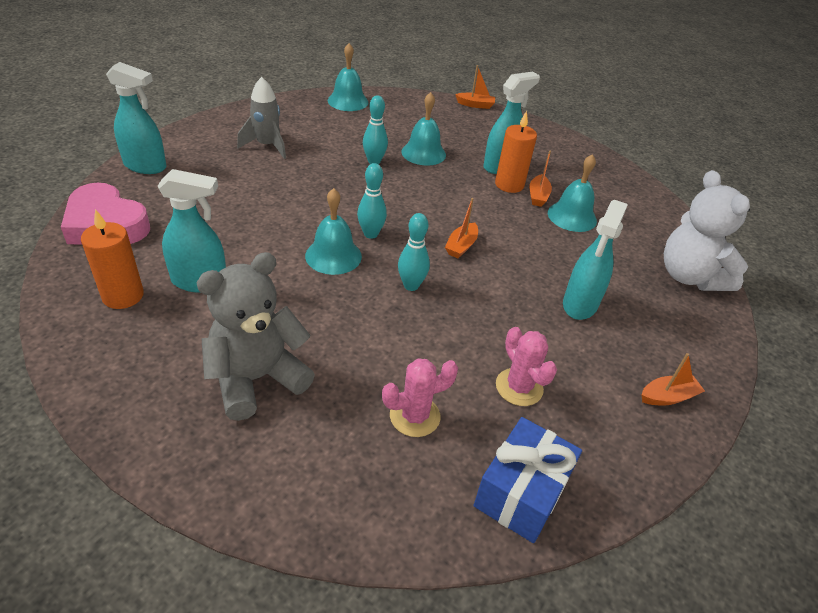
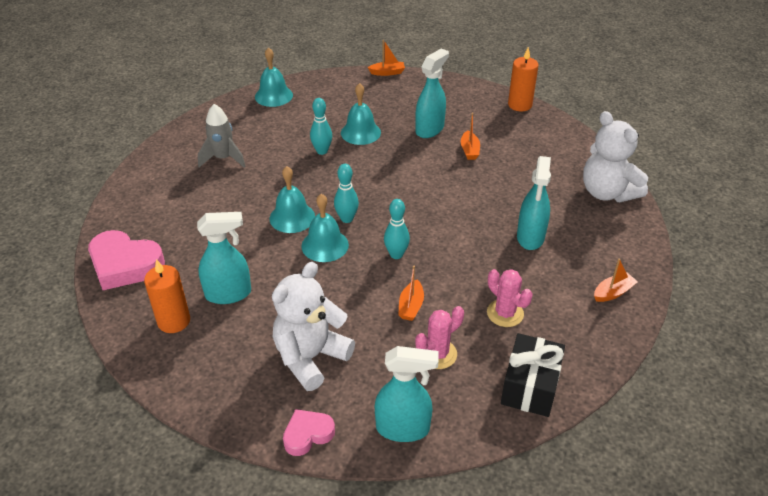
camera: 10 degrees left, 0 degrees up
turquoise spray bottle [106,62,166,174] -> turquoise spray bottle moved to [375,346,439,442]
grey teddy bear [196,252,315,421] -> white teddy bear [272,262,355,391]
orange boat [445,198,478,258] -> orange boat moved to [398,266,424,321]
blue gift [474,417,582,543] -> black gift [501,333,565,417]
orange candle [495,111,537,193] -> orange candle moved to [508,47,539,112]
turquoise bell [548,154,597,232] -> turquoise bell moved to [270,166,315,233]
none -> pink heart [283,409,335,456]

